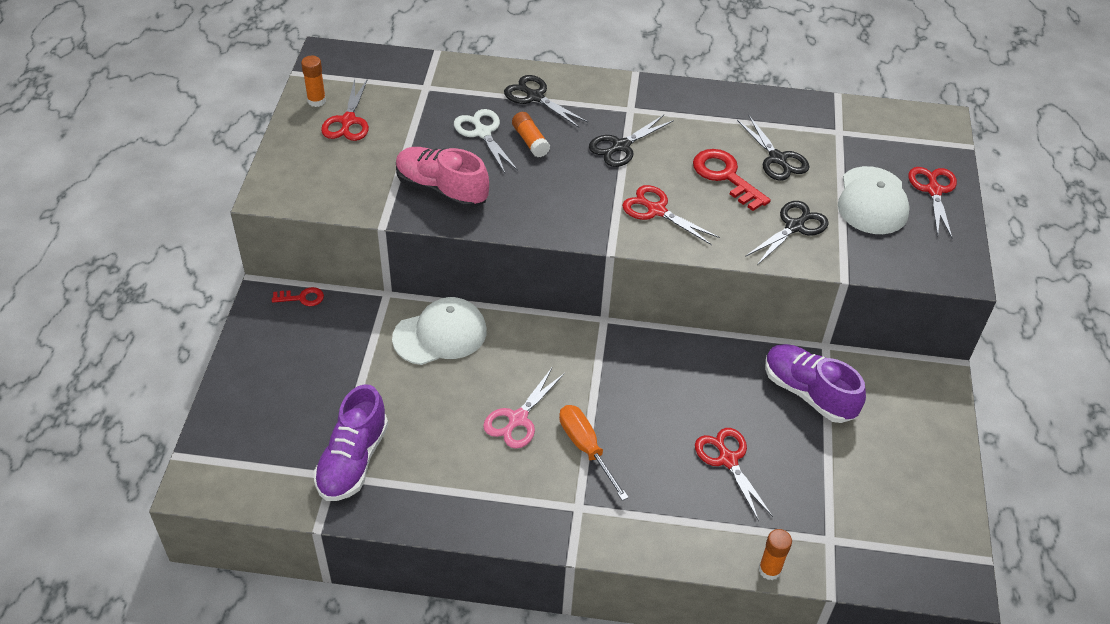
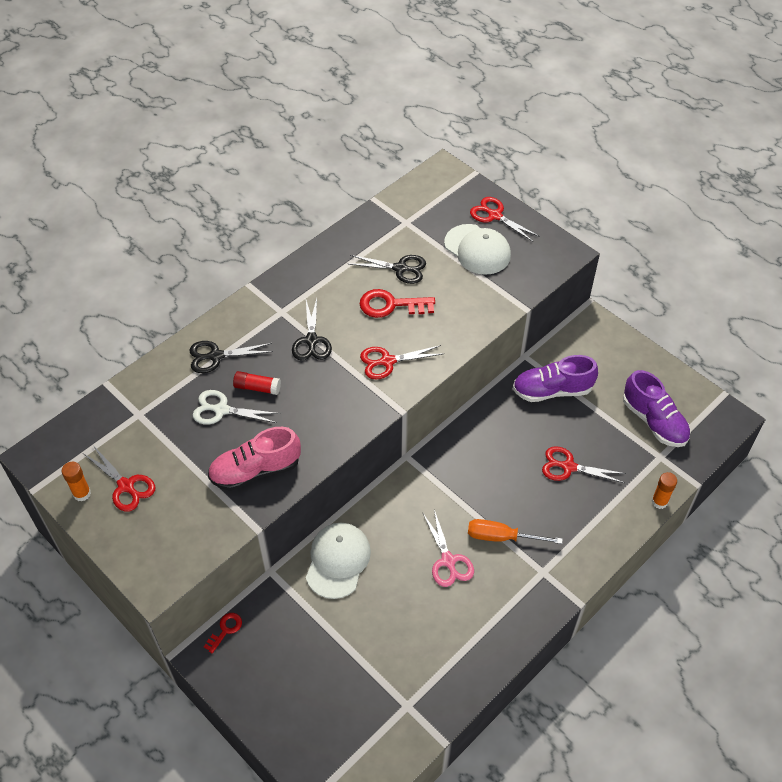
camera: 50 degrees left, 5 degrees up
purple shoe [314,384,388,501] -> purple shoe moved to [623,370,691,447]
orange glue stick [512,112,550,157] -> red glue stick [233,371,281,395]
black scissors [745,201,829,265] -> none

